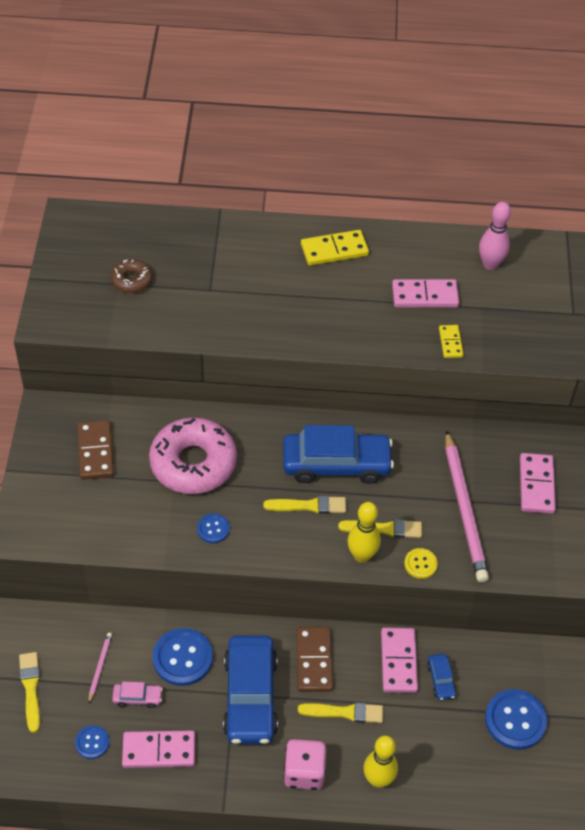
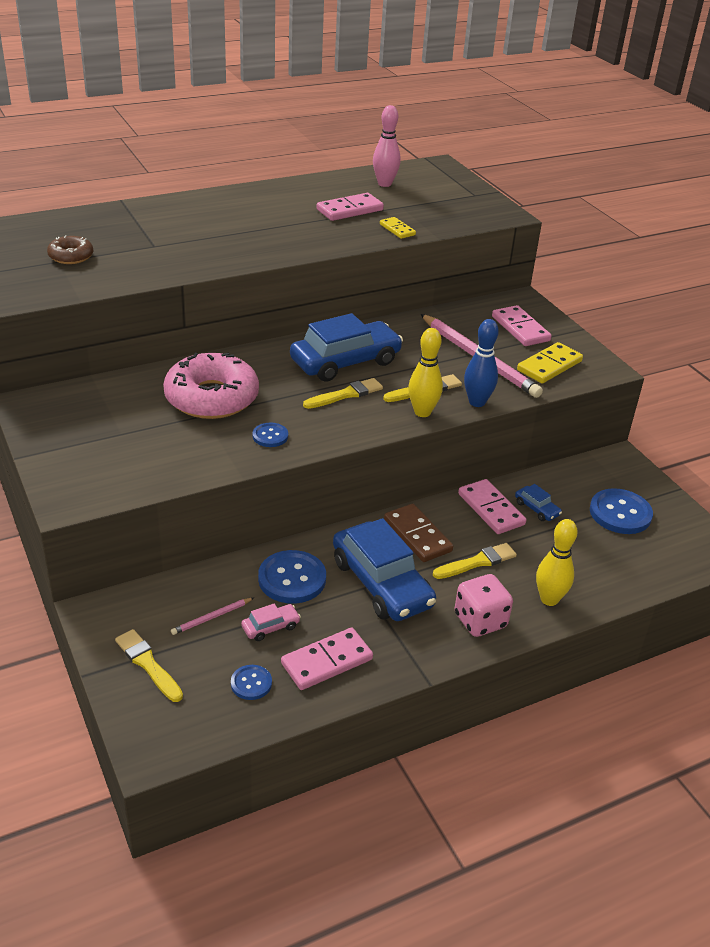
camera: 30 degrees left, 15 degrees down
brown domino [77,420,114,480] -> none
pink pencil [88,633,112,703] -> pink pencil turned 105 degrees counterclockwise [171,598,254,635]
yellow domino [301,230,369,266] -> yellow domino moved to [517,342,583,383]
yellow button [404,548,438,579] -> blue bowling pin [464,319,499,407]

